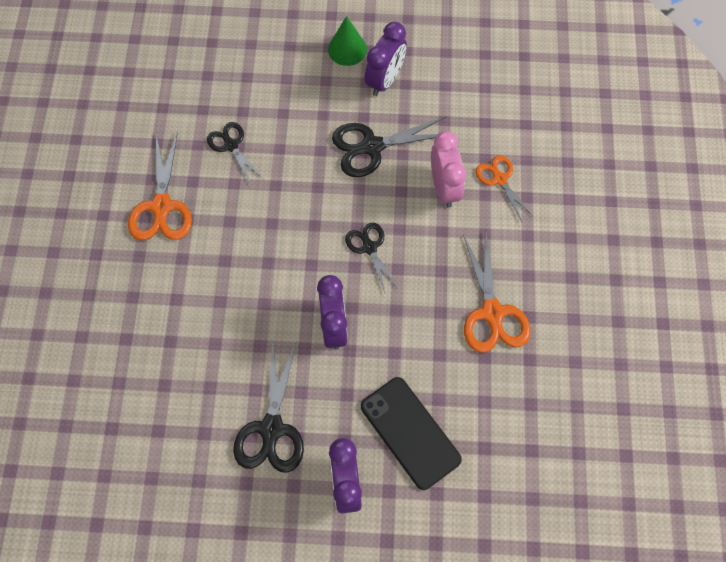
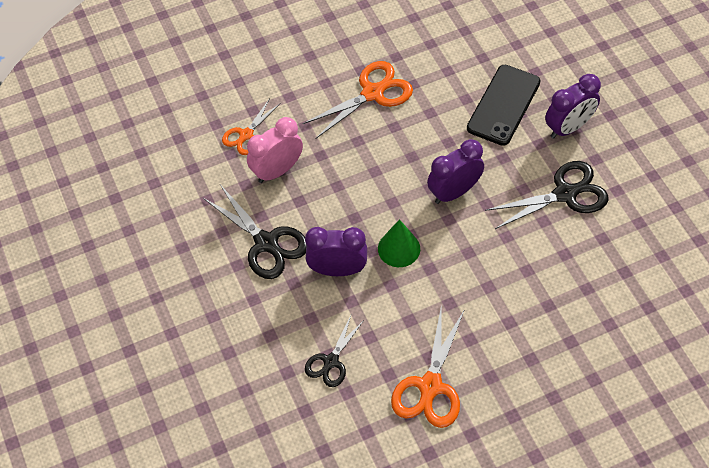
camera: 115 degrees left, 10 degrees down
orange scissors [128,131,192,240] -> orange scissors turned 135 degrees clockwise [391,309,465,428]
green cone [328,16,367,66] -> green cone moved to [378,219,420,267]
black scissors [345,223,399,295] -> none
purple clock [364,22,407,96] -> purple clock moved to [305,227,367,276]

